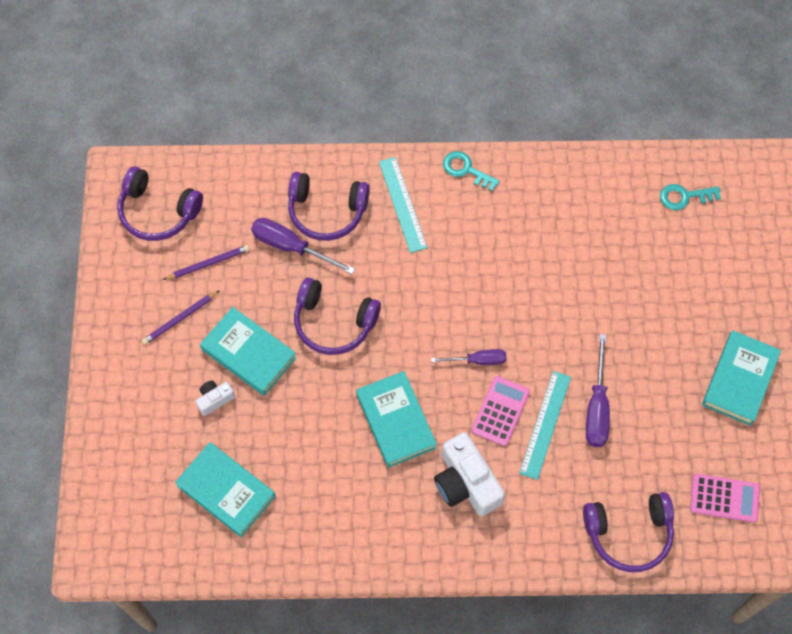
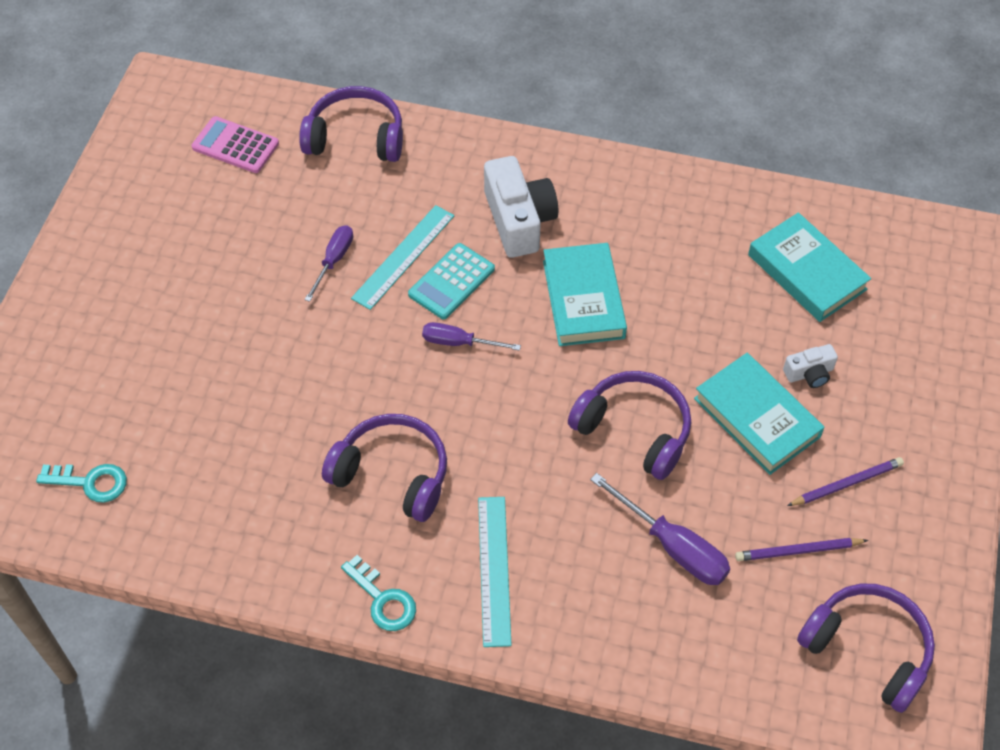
camera: 165 degrees left, 10 degrees down
purple headphones [288,172,370,241] -> purple headphones moved to [322,414,447,522]
pink calculator [471,376,530,446] -> turquoise calculator [408,243,495,319]
purple screwdriver [586,334,610,447] -> purple screwdriver [305,225,353,302], size x0.65
turquoise book [702,330,781,426] -> none

